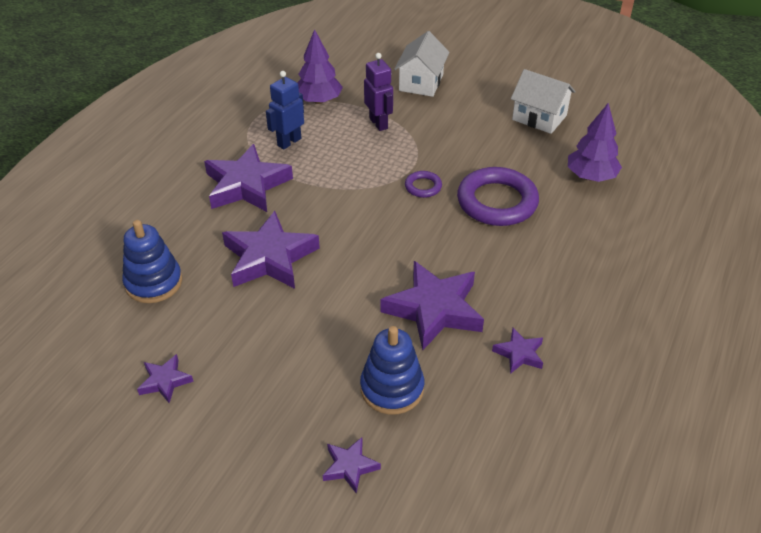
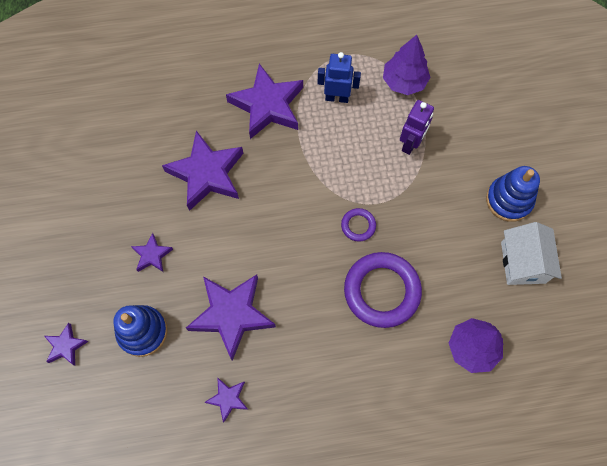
camera: 55 degrees right, 25 degrees up
blue stacking toy [122,220,182,303] -> blue stacking toy moved to [486,166,540,222]
purple star [137,354,194,403] -> purple star moved to [131,233,173,272]
white house [394,31,450,97] -> none

